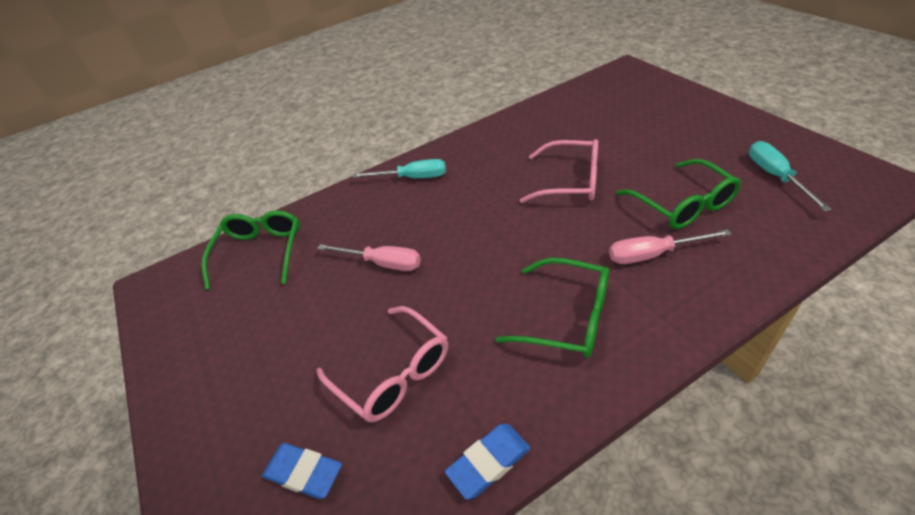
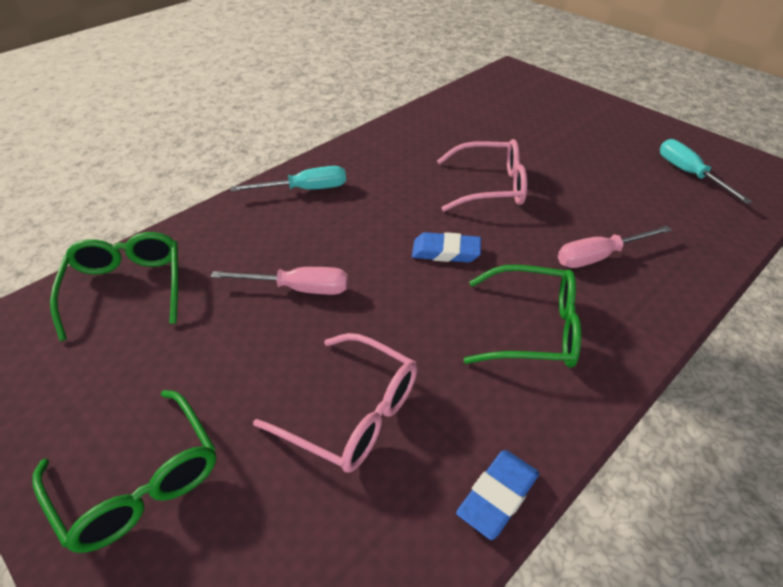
camera: 20 degrees left, 0 degrees up
blue eraser [262,443,342,499] -> blue eraser moved to [412,232,481,263]
green glasses [617,159,741,229] -> green glasses moved to [32,390,216,553]

